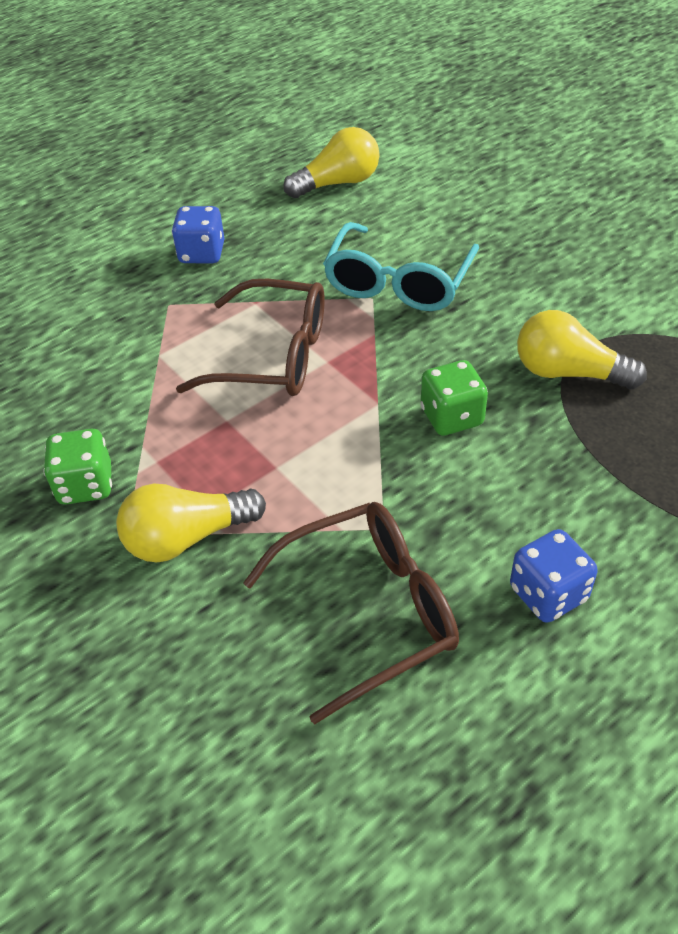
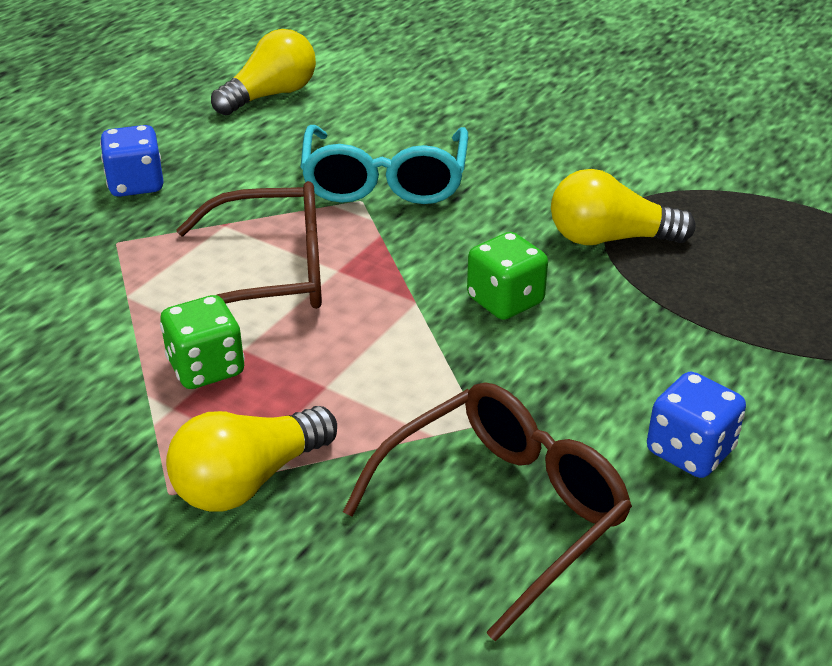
camera: 20 degrees left, 10 degrees down
green dice [43,429,112,505] -> green dice moved to [160,295,245,389]

